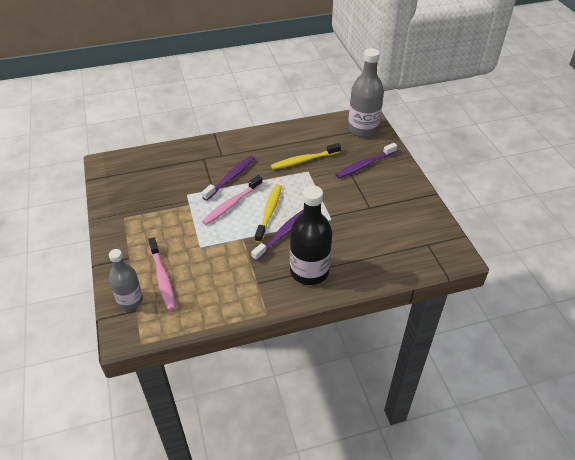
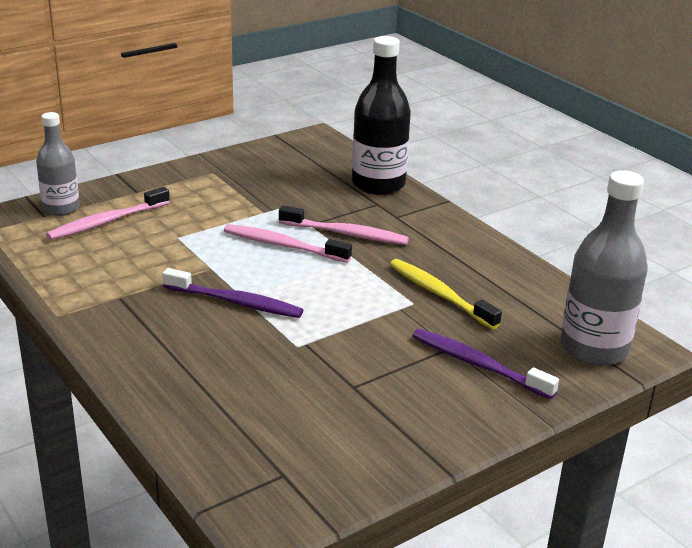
camera: 70 degrees right, 15 degrees down
purple toothbrush [202,156,255,201] -> pink toothbrush [279,206,409,245]
yellow toothbrush [255,184,282,243] -> none
black bottle [290,186,332,285] -> black bottle moved to [352,36,411,195]

